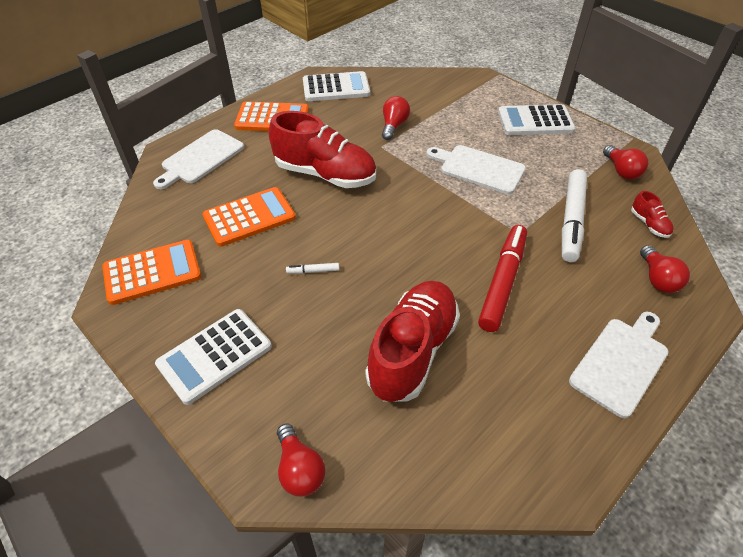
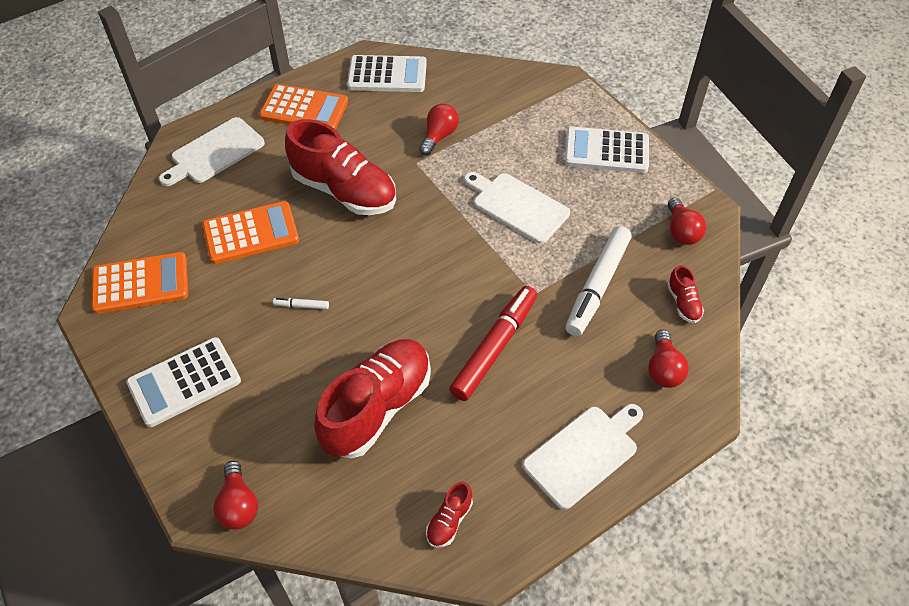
camera: 10 degrees right, 5 degrees up
none -> red shoe [426,481,473,548]

